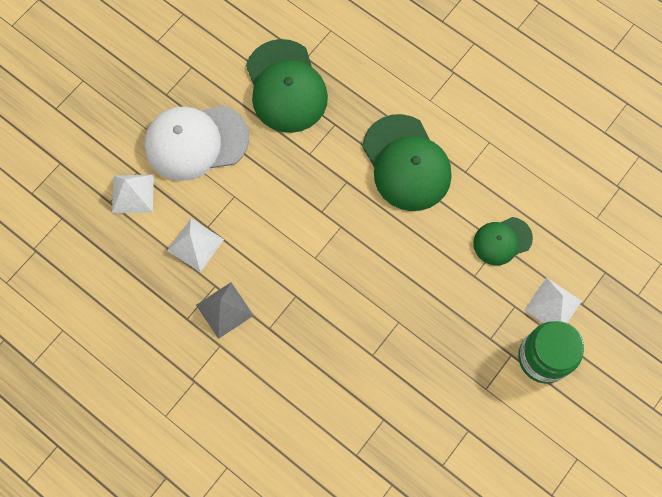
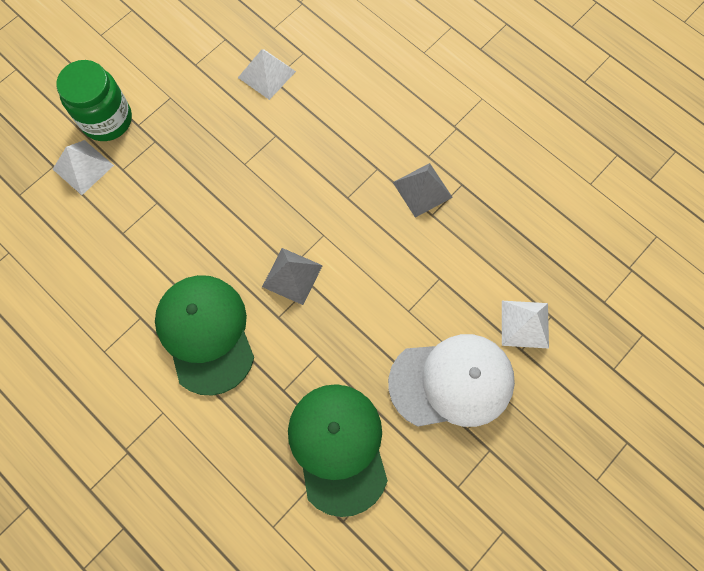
camera: 175 degrees left, 0 degrees up
white pyramid [167,219,224,273] -> white pyramid moved to [238,49,296,100]
green cap [473,217,533,265] -> none
none -> grey pyramid [262,248,323,305]

